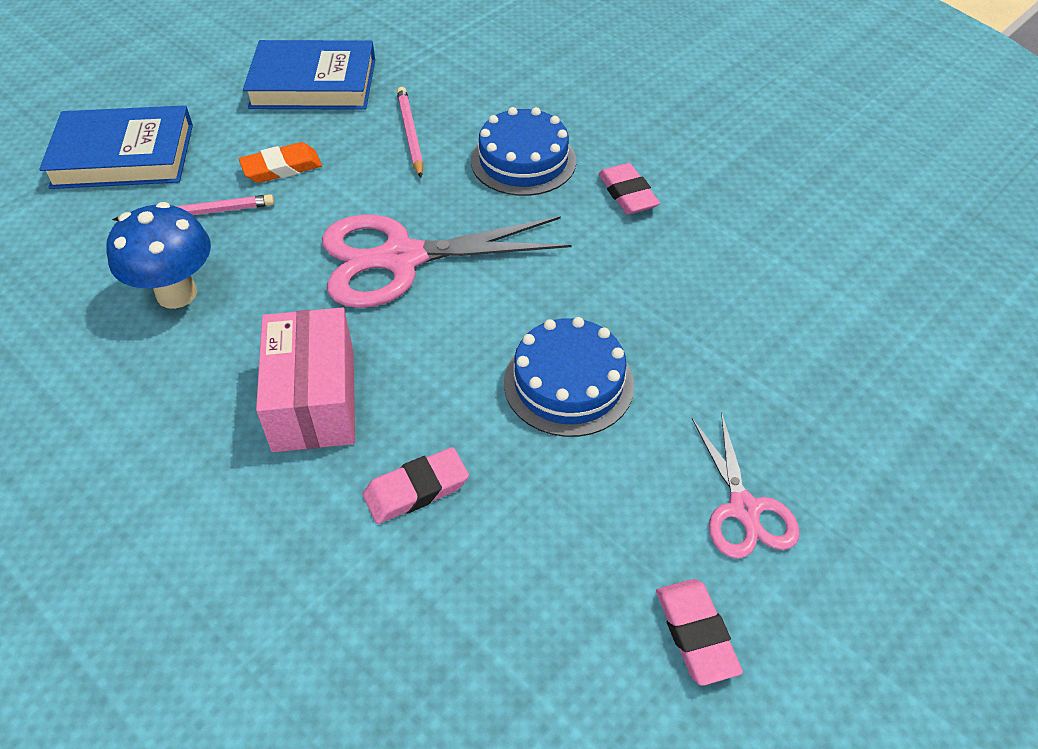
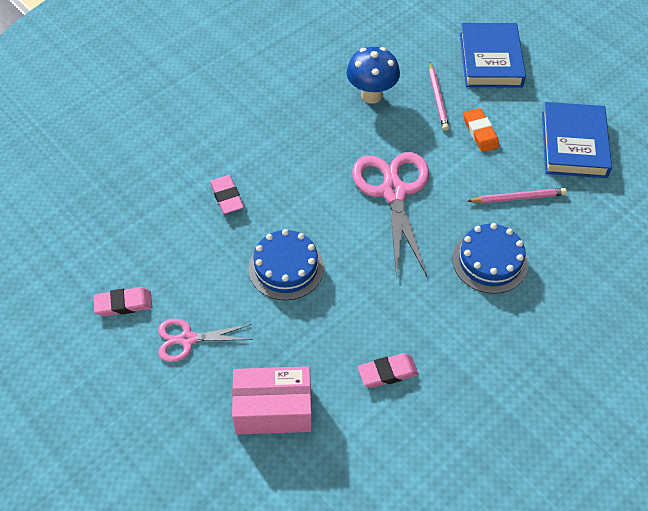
camera: 95 degrees right, 5 degrees up
pink box [256,307,355,452] -> pink box moved to [232,366,312,435]
pink eraser [598,163,660,215] -> pink eraser moved to [358,353,419,388]

